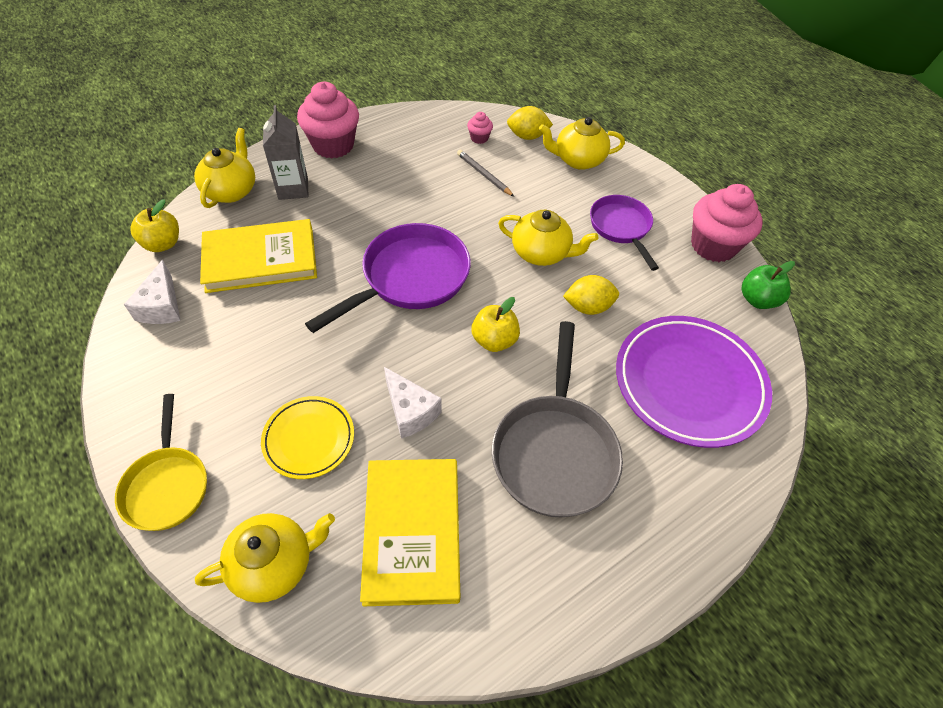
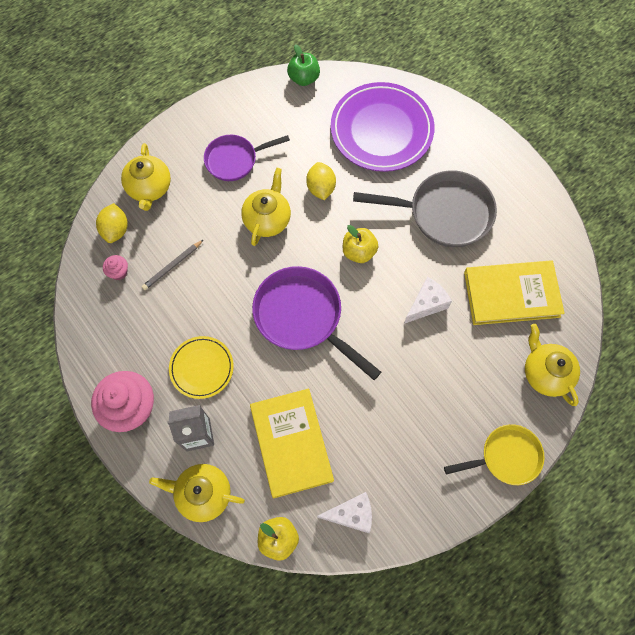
camera: 90 degrees left, 15 degrees up
yellow plate [261,396,354,479] -> yellow plate moved to [169,336,234,399]
pink cupcake [691,184,763,262] -> none

